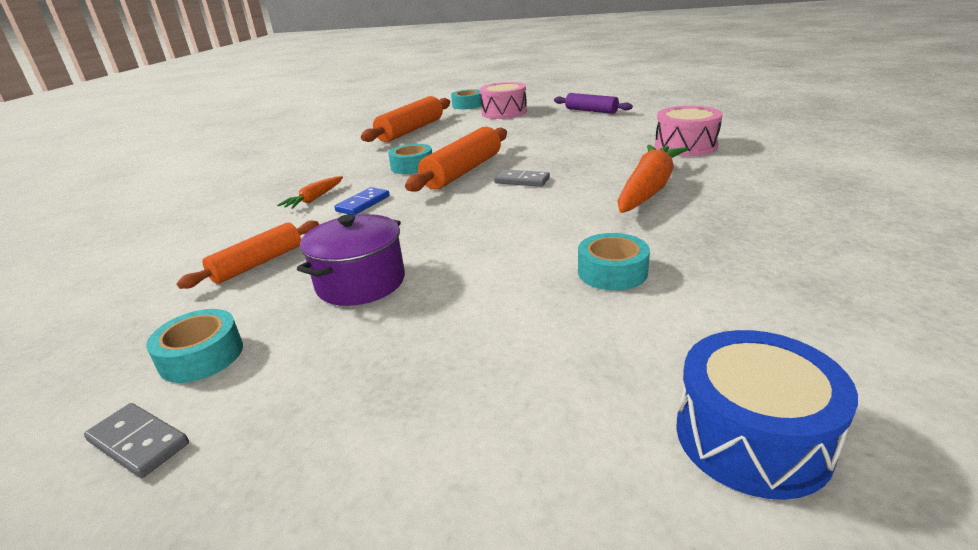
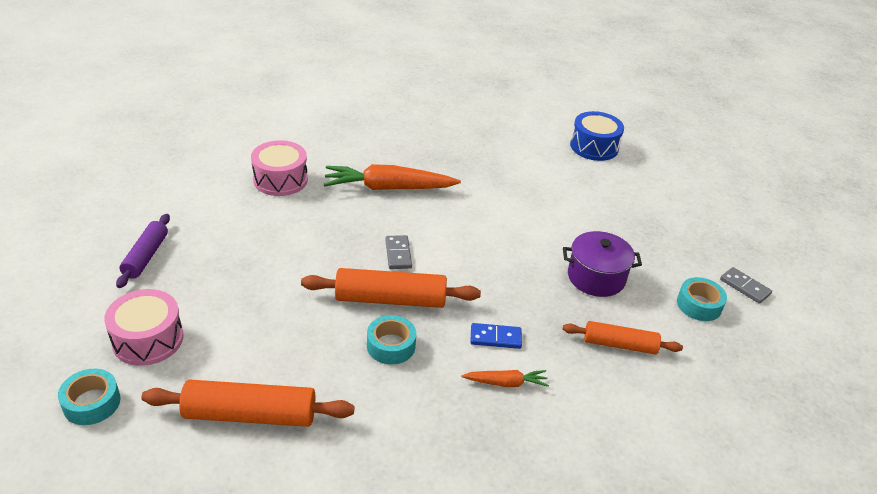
camera: 125 degrees left, 10 degrees up
grey domino [84,403,189,478] -> grey domino turned 45 degrees counterclockwise [720,267,772,304]
turquoise tape [578,233,650,291] -> none

